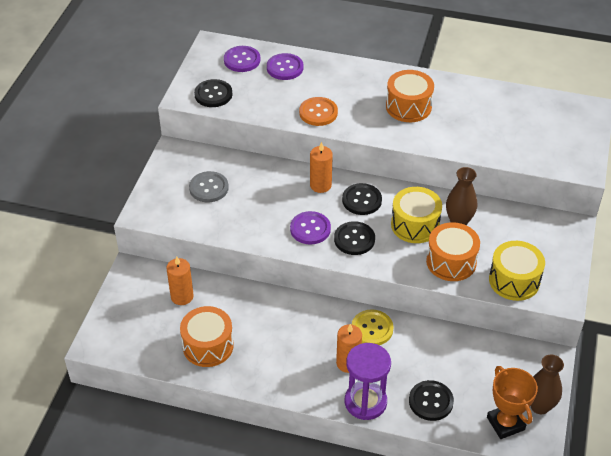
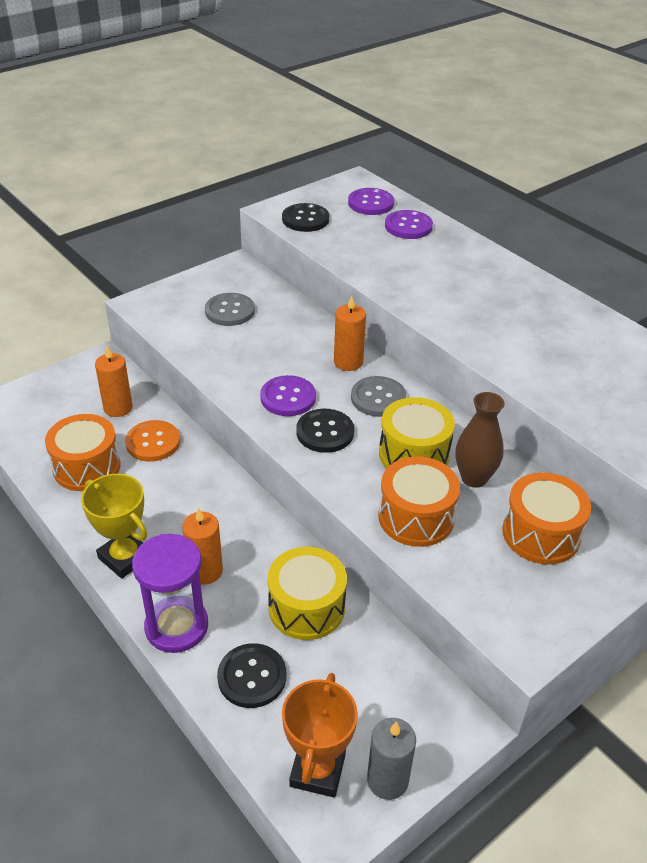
camera: 35 degrees right, 5 degrees down
orange button [299,97,338,126] -> orange button moved to [125,420,180,462]
black button [342,183,382,215] -> grey button [351,376,406,417]
yellow button [352,310,394,345] -> none
orange drum [386,70,434,122] -> orange drum moved to [502,472,591,564]
yellow drum [489,241,545,301] -> yellow drum moved to [268,547,347,640]
brown vase [531,355,564,414] -> grey candle [367,718,416,800]
none -> yellow trophy [81,474,147,579]

